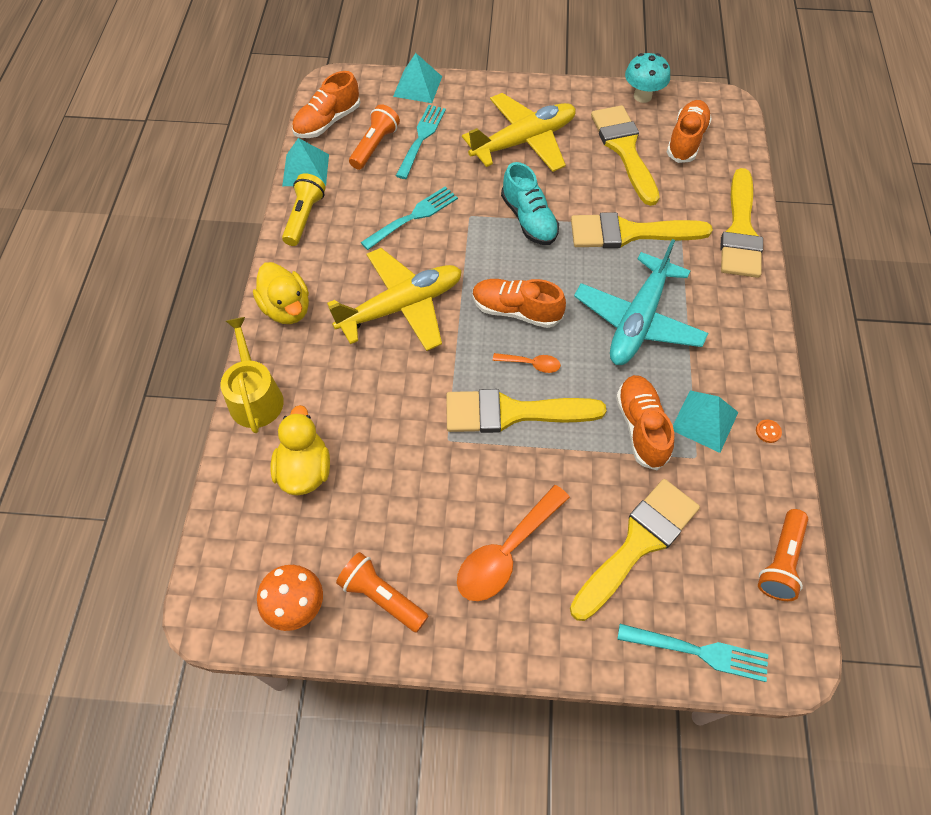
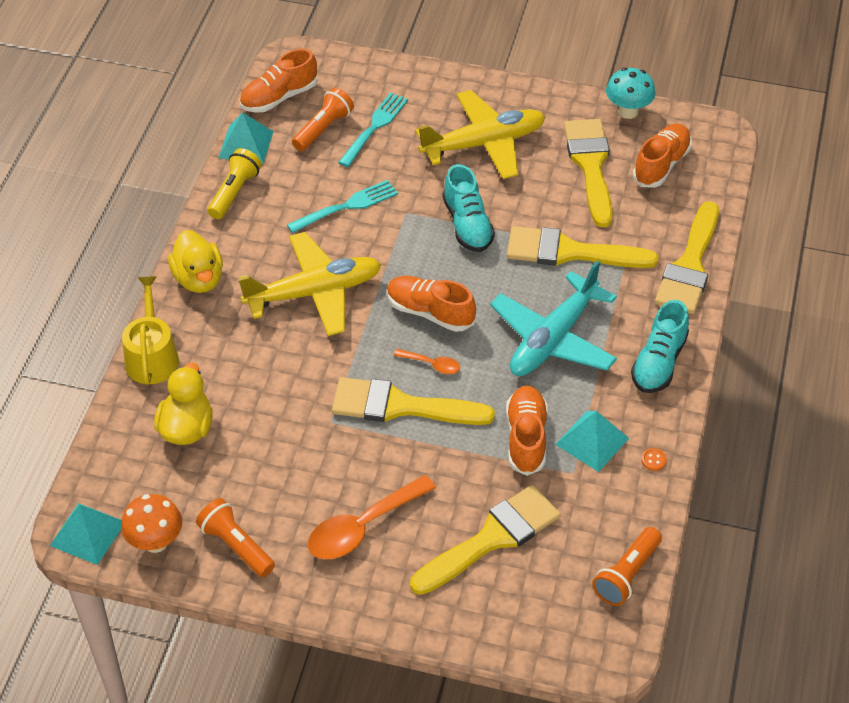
camera: 10 degrees right, 10 degrees down
turquoise pyramid [393,53,442,103] -> turquoise pyramid moved to [50,503,122,565]
turquoise fork [617,624,768,682] -> none
none -> turquoise shoe [631,300,689,393]

